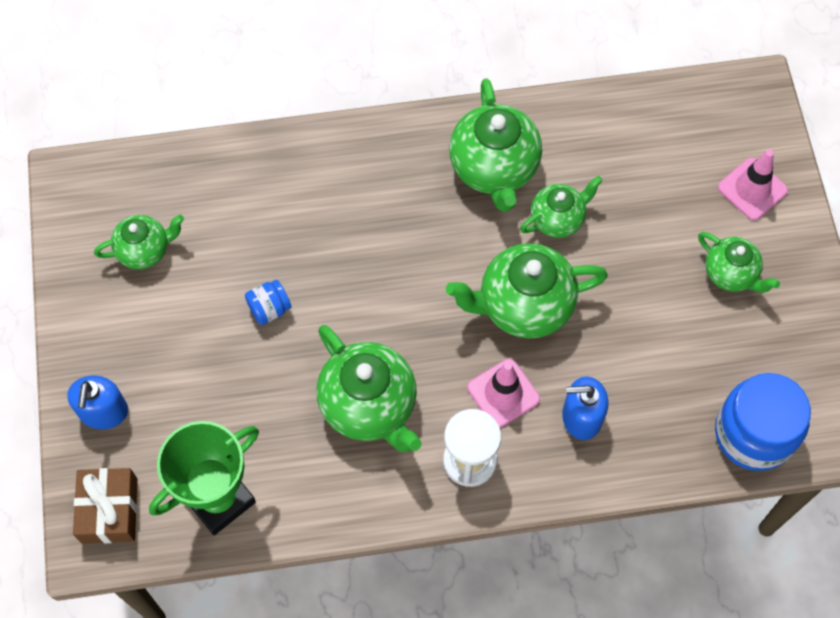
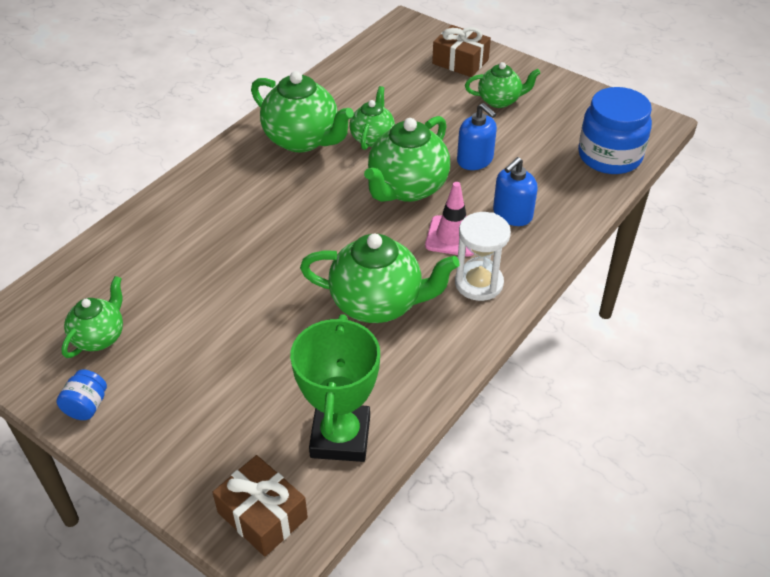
camera: 45 degrees left, 20 degrees down
blue soap dispenser [67,376,128,429] -> blue soap dispenser moved to [457,103,497,170]
blue jar [245,280,292,325] -> blue jar moved to [56,369,107,420]
pink traffic cone [718,149,788,220] -> brown gift [432,25,491,77]

